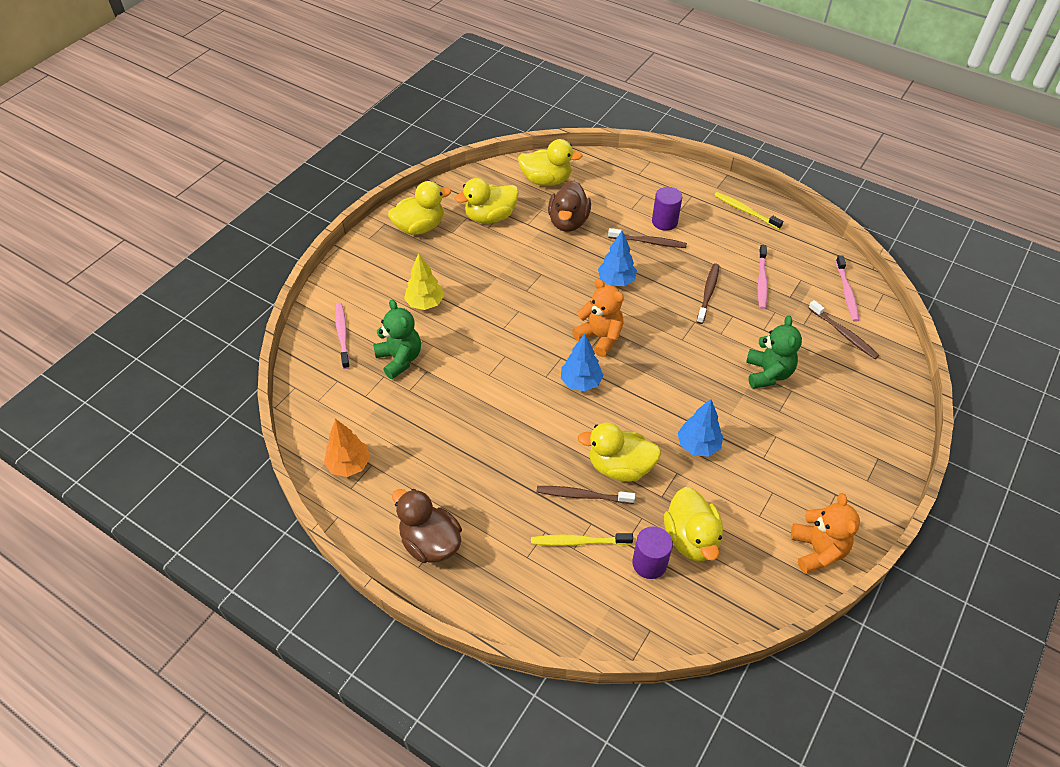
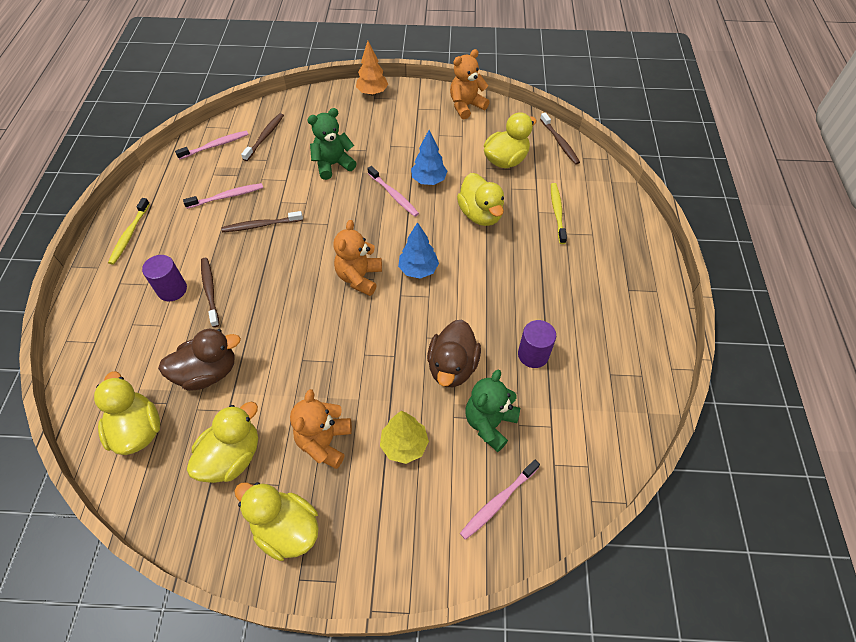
camera: 120 degrees left, 5 degrees up
orange tree [324,419,370,477] -> orange tree moved to [356,41,388,96]
brown duck [392,489,462,563] -> brown duck moved to [427,319,481,387]
yellow duck [455,178,519,224] -> yellow duck turned 90 degrees counterclockwise [187,402,258,483]
yellow toothbrush [531,533,633,546] -> yellow toothbrush turned 150 degrees counterclockwise [551,183,567,244]
brown toothbrush [537,486,635,504] -> brown toothbrush moved to [540,112,580,165]
blue tree [598,231,637,286] -> none
purple cylinder [632,526,673,579] -> purple cylinder moved to [518,320,556,368]
none -> orange teddy bear [290,389,352,469]
none -> pink toothbrush [367,166,419,217]

